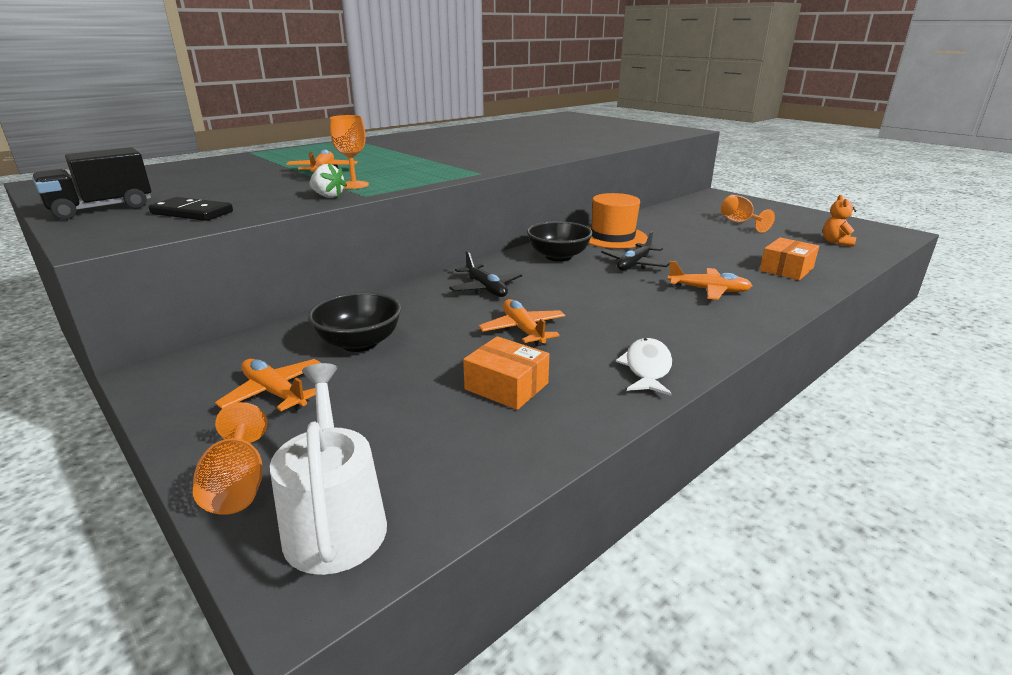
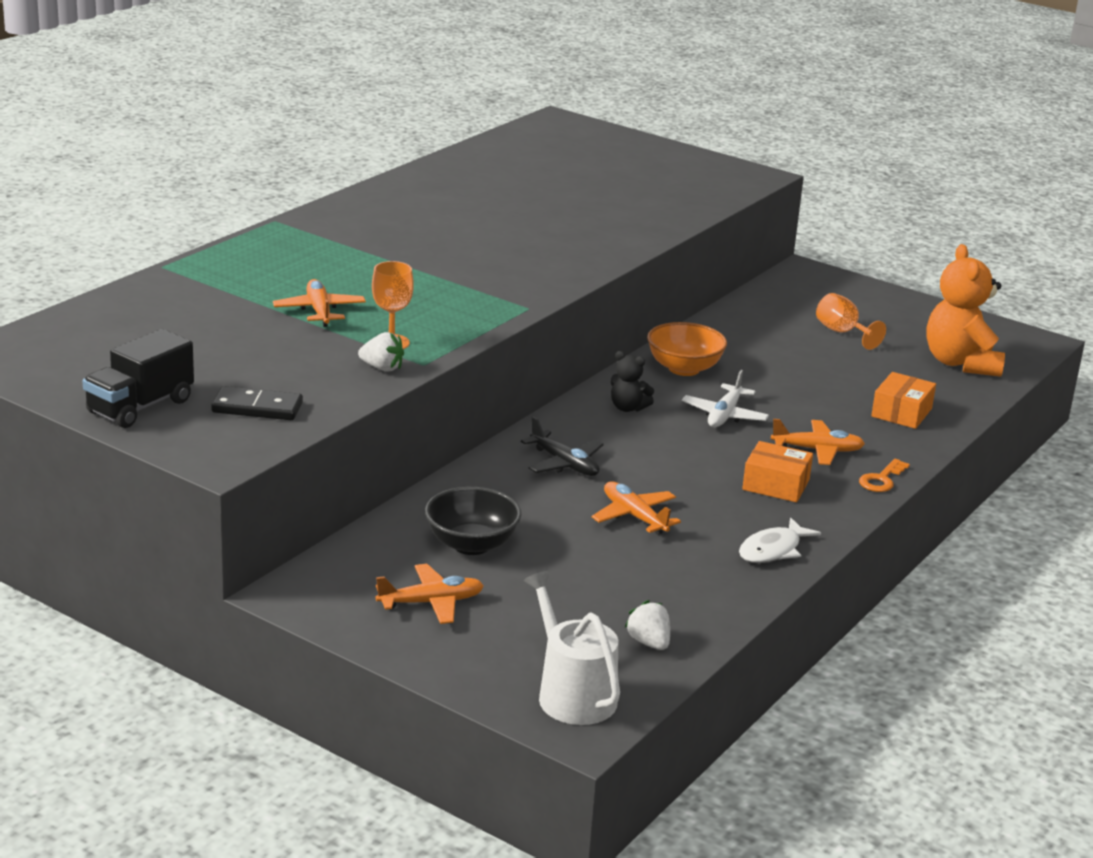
camera: 15 degrees left, 0 degrees up
orange goblet [193,402,267,515] -> none
orange plane [215,359,321,411] -> orange plane turned 135 degrees clockwise [376,564,484,624]
orange box [463,336,549,410] -> orange box moved to [742,441,813,502]
black bowl [527,221,593,262] -> black teddy bear [611,351,654,412]
orange hat [588,193,648,249] -> orange bowl [647,322,727,376]
black plane [601,231,670,270] -> white plane [682,370,769,427]
white fish [616,338,672,396] -> white fish turned 135 degrees counterclockwise [739,517,821,563]
orange teddy bear [823,195,856,247] -> orange teddy bear [926,244,1005,377], size x2.03
none -> white strawberry [624,600,670,650]
none -> orange key [859,459,910,492]

